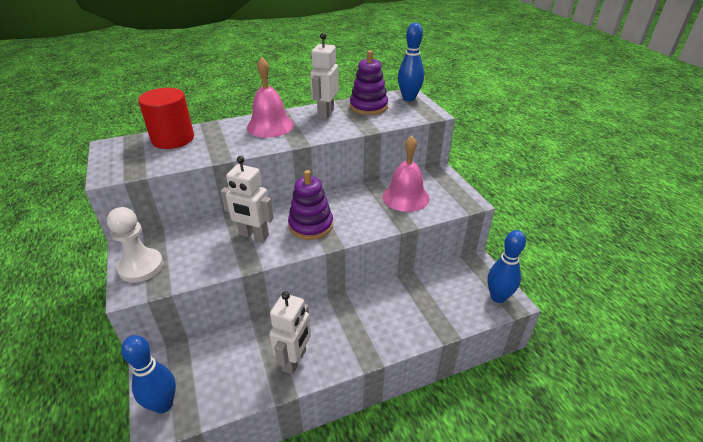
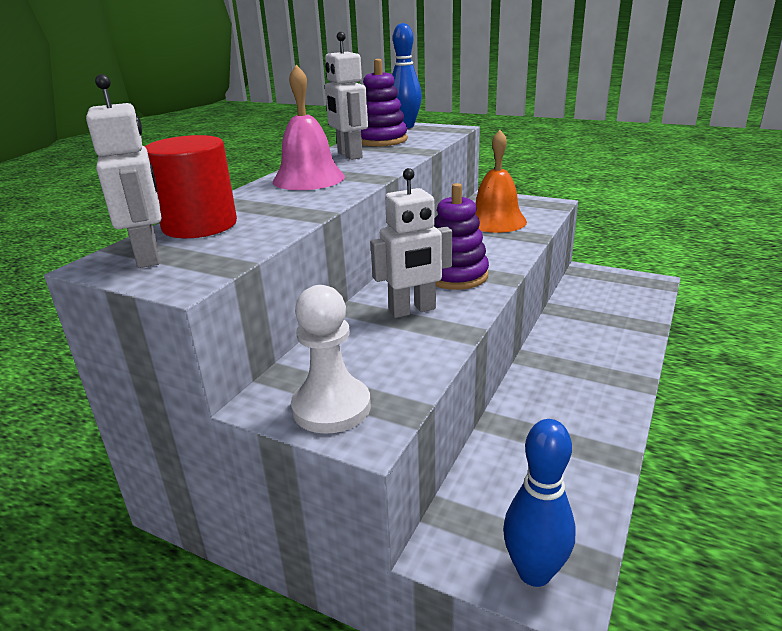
camera: 40 degrees left, 10 degrees down
white robot [269,291,311,375] -> white robot moved to [86,74,161,268]
pink bell [383,136,430,212] -> orange bell [475,130,527,233]
blue bowling pin [488,230,526,303] -> none

